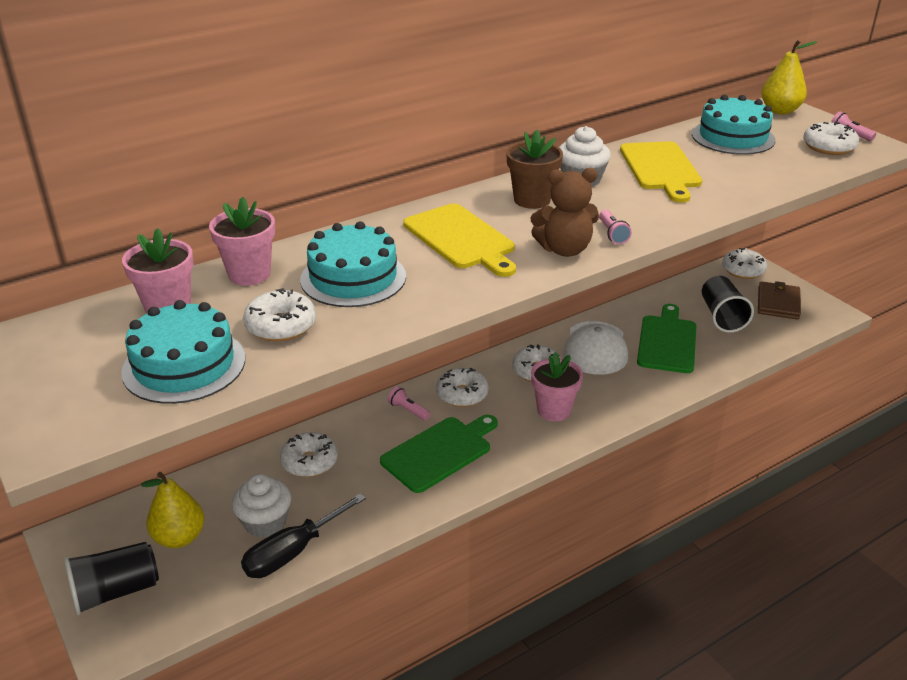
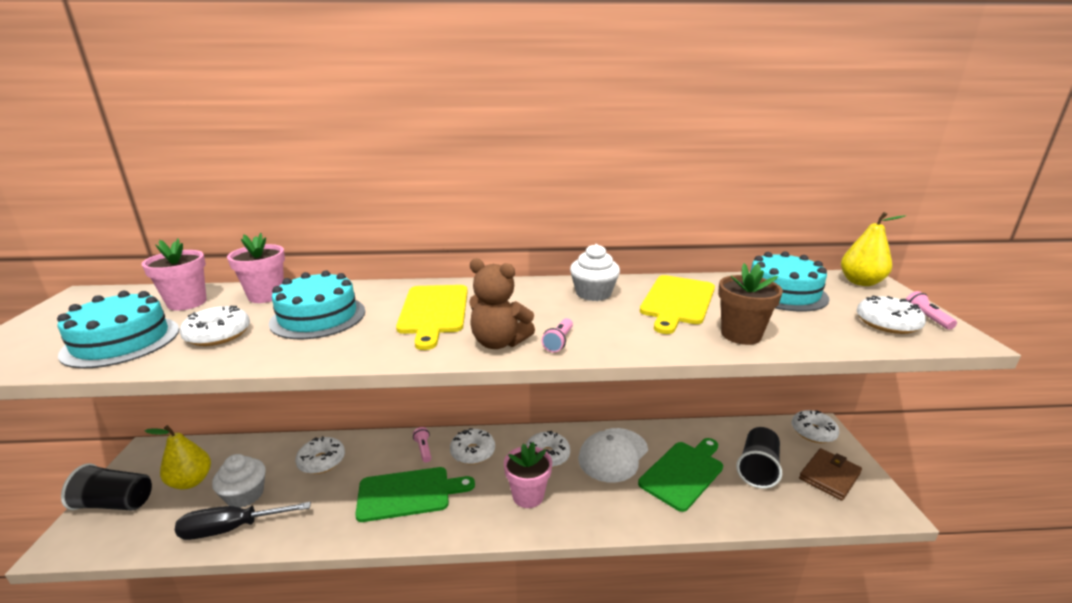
camera: 30 degrees right, 10 degrees down
brown flower pot [506,130,563,209] -> brown flower pot moved to [718,263,783,345]

